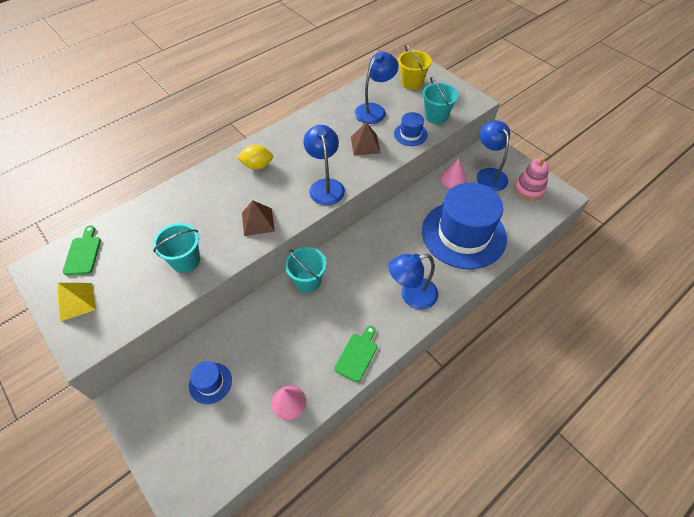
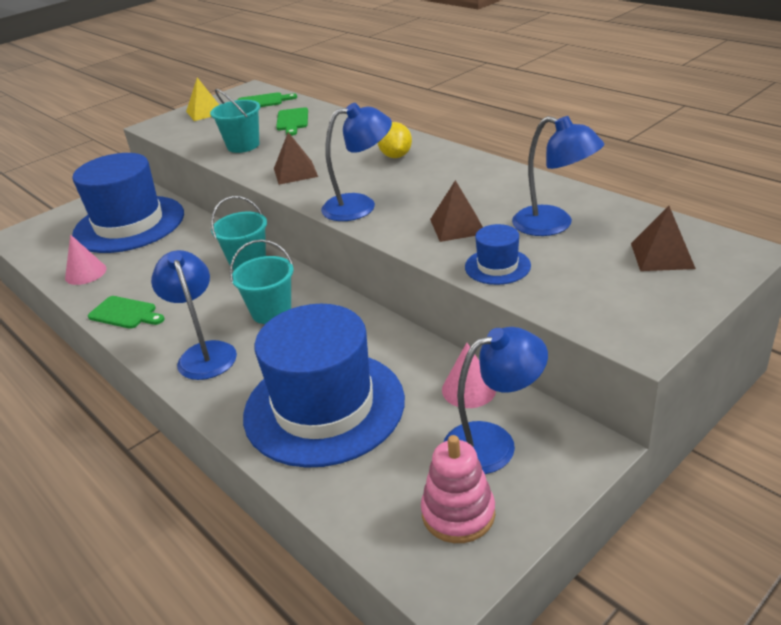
camera: 90 degrees right, 20 degrees down
blue hat [189,361,232,404] -> blue hat [72,153,184,253], size x2.38
yellow bucket [398,45,432,90] -> brown pyramid [631,206,696,271]
turquoise bucket [422,77,459,124] -> turquoise bucket moved to [230,240,293,324]
none -> green cutting board [276,107,308,136]

